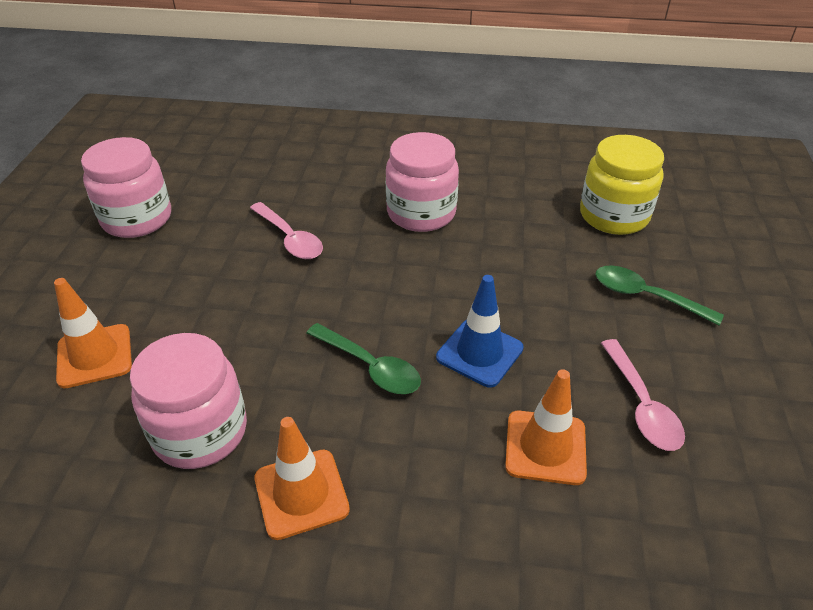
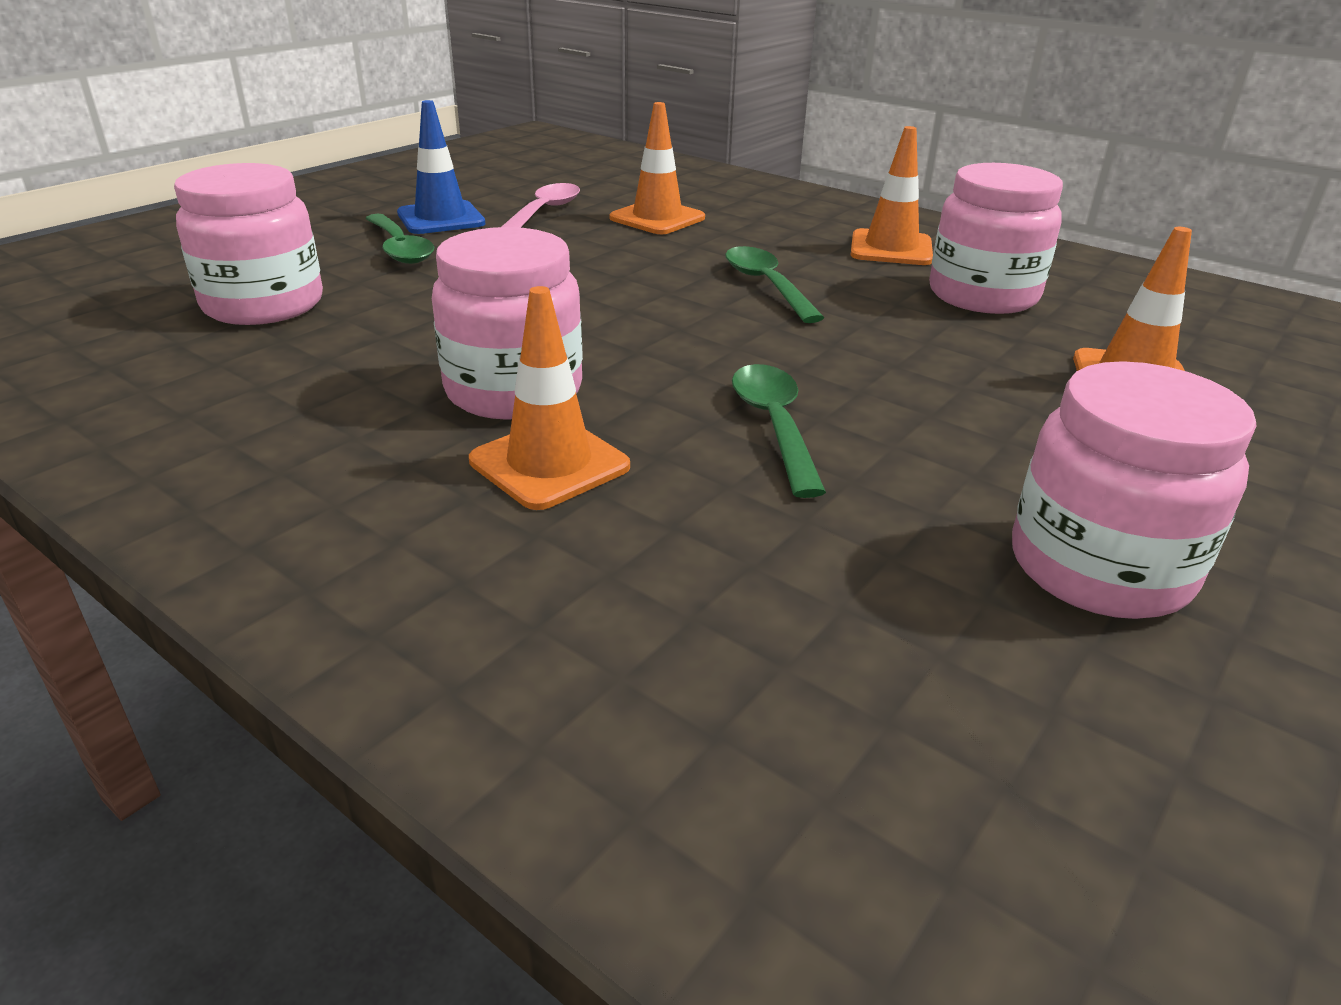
camera: 150 degrees left, 10 degrees down
pink spoon [250,202,323,259] -> green spoon [732,364,826,498]
blue traffic cone [436,275,524,387] -> blue traffic cone moved to [397,100,485,234]
yellow jar [580,135,664,235] -> pink jar [174,163,323,325]
none -> orange traffic cone [469,286,630,510]

